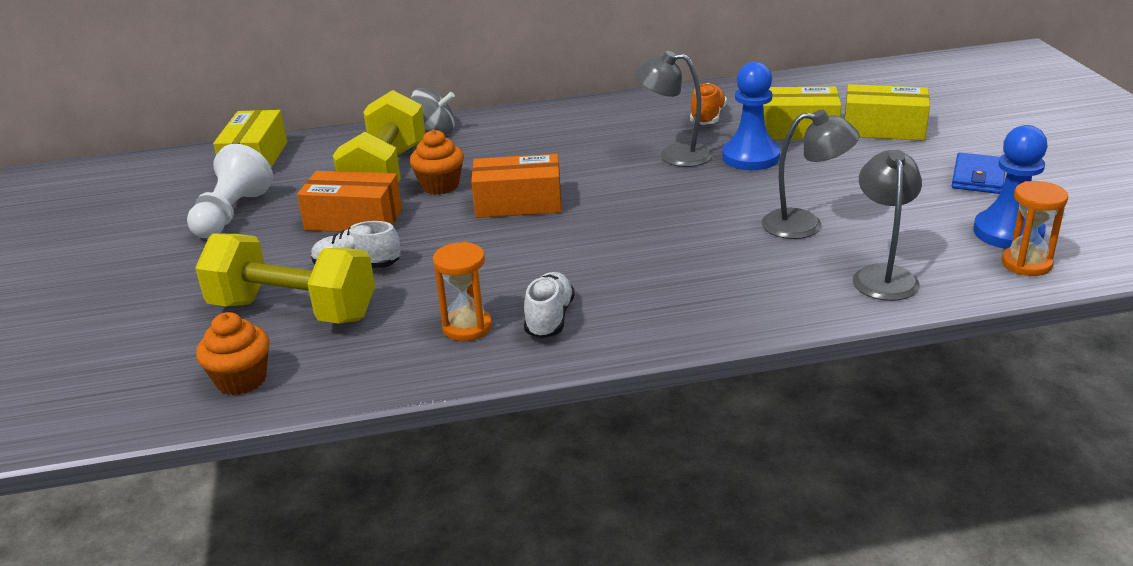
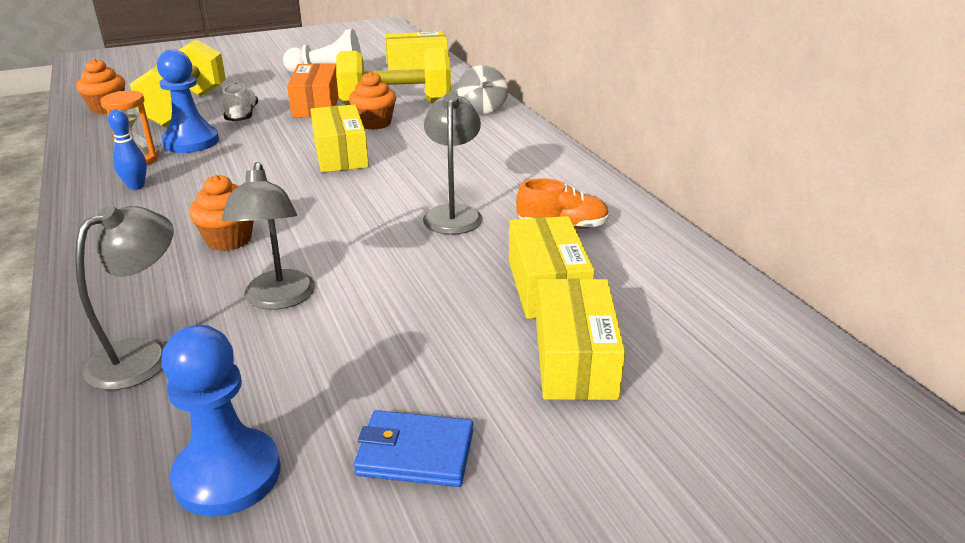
camera: 75 degrees right, 0 degrees up
orange box [471,154,562,218] -> yellow box [311,104,369,173]
white shoe [524,272,575,338] -> blue bowling pin [108,109,147,190]
blue pawn [722,62,780,170] -> blue pawn moved to [157,49,219,153]
grey lamp [853,150,922,301] -> grey lamp turned 45 degrees counterclockwise [75,205,174,390]
orange hourglass [1002,181,1068,276] -> none
none -> orange cupcake [189,175,254,251]

